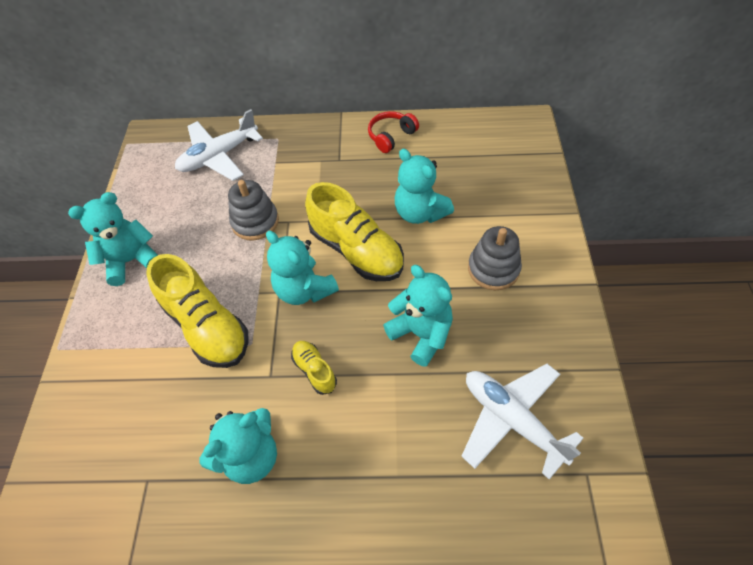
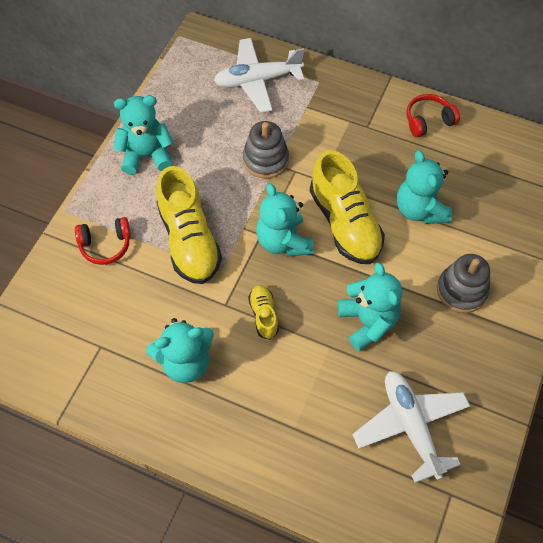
camera: 20 degrees right, 5 degrees up
none -> red headphones [75,217,131,265]

